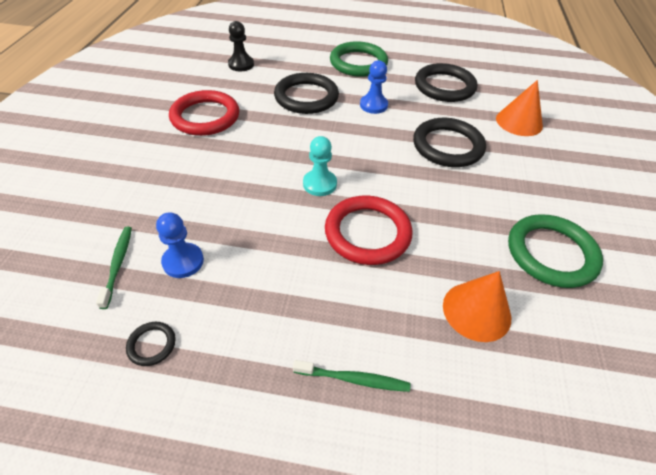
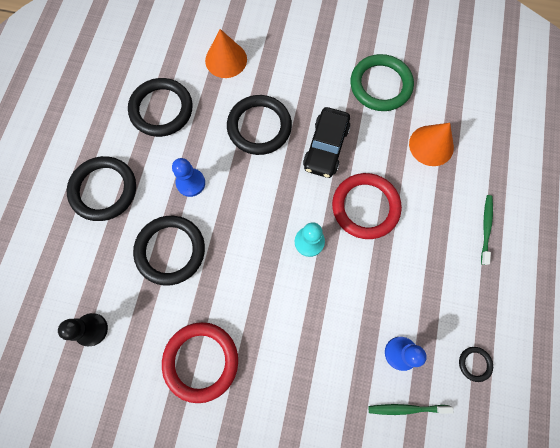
camera: 85 degrees left, 25 degrees up
green ring [330,41,388,77] -> black ring [67,156,136,221]
none -> black car [303,107,350,178]

